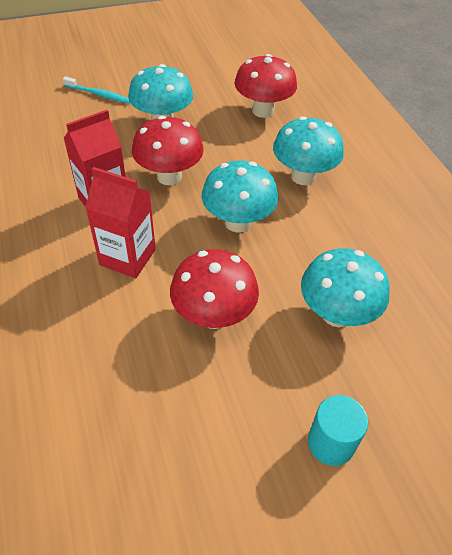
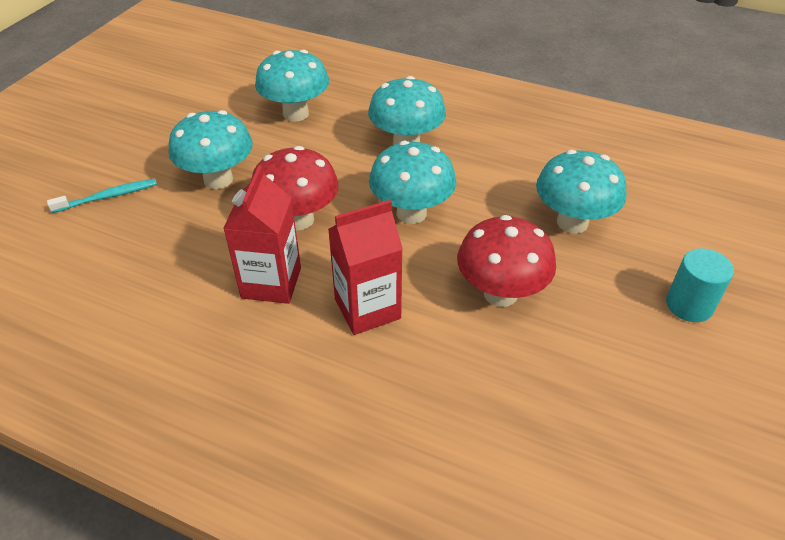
camera: 45 degrees left, 5 degrees down
red mushroom [234,54,297,118] -> turquoise mushroom [255,50,329,122]

